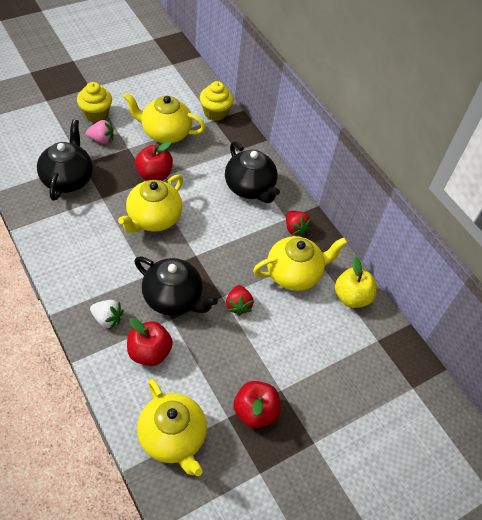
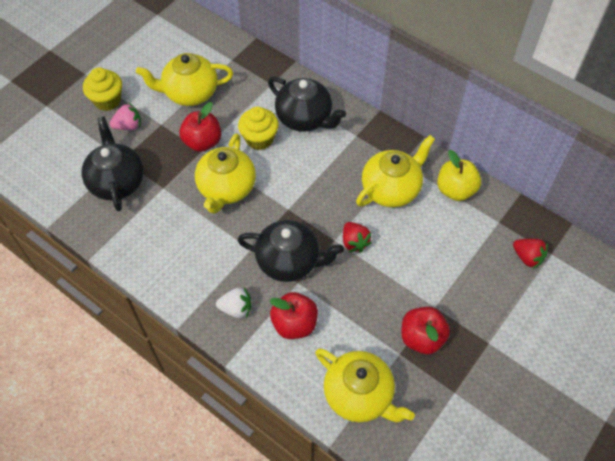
camera: 15 degrees left, 5 degrees up
yellow cupcake [200,81,233,121] -> yellow cupcake moved to [238,107,279,150]
red strawberry [286,211,312,237] -> red strawberry moved to [513,239,548,269]

